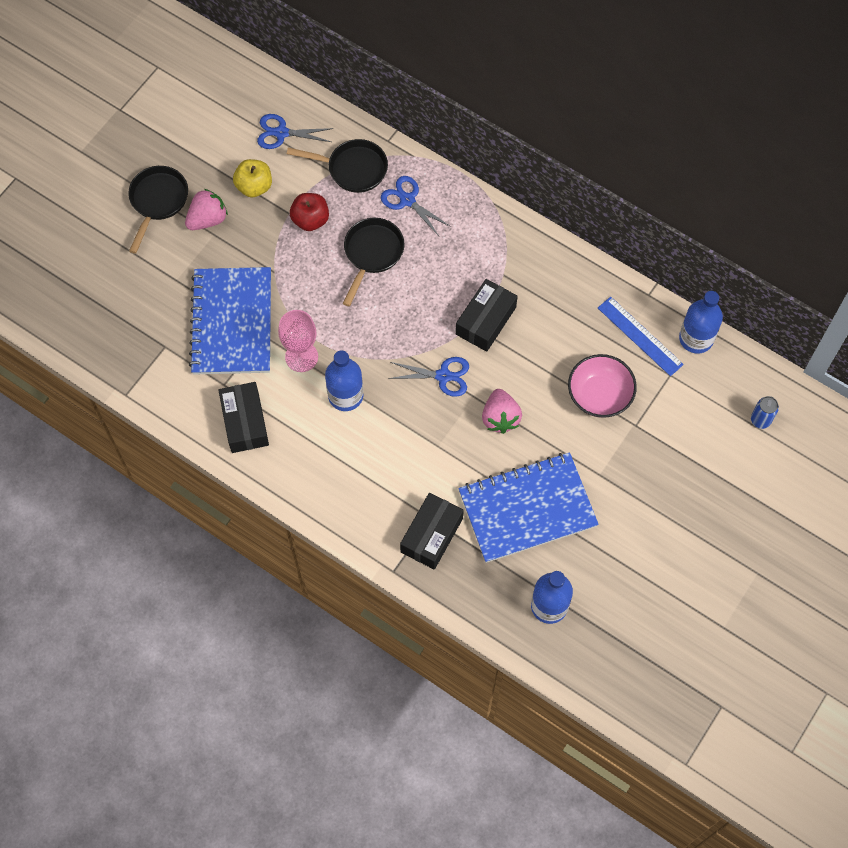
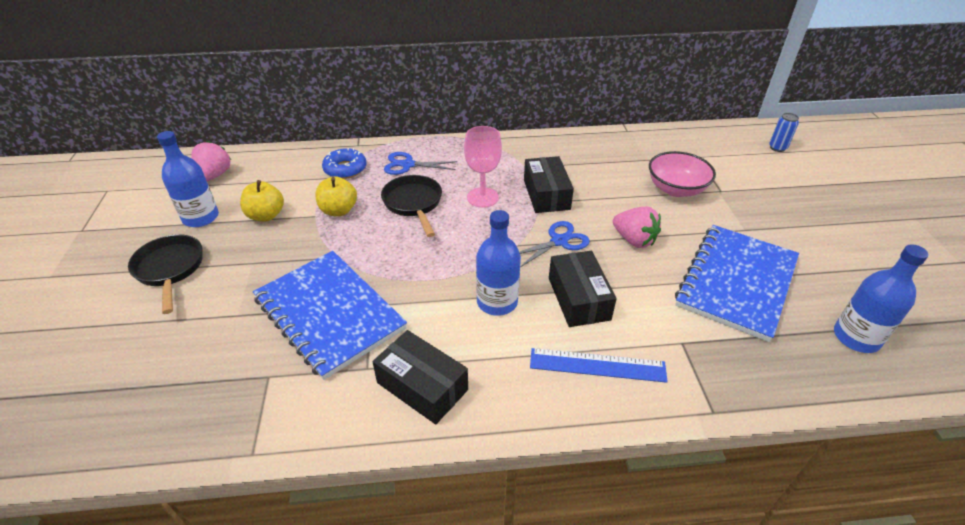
camera: 40 degrees left, 25 degrees down
pink strawberry [185,189,228,230] -> pink strawberry moved to [191,141,231,181]
blue scissors [257,114,334,149] -> none
pink goblet [278,310,318,372] -> pink goblet moved to [464,126,502,208]
black pan [287,139,388,193] -> blue donut [322,148,367,179]
red apple [290,193,329,231] -> yellow apple [315,176,357,216]
black box [400,493,464,570] -> black box moved to [549,251,617,327]
blue ruler [598,297,684,376] -> blue ruler moved to [530,348,668,383]
blue bottle [679,291,723,354] -> blue bottle moved to [157,131,219,227]

